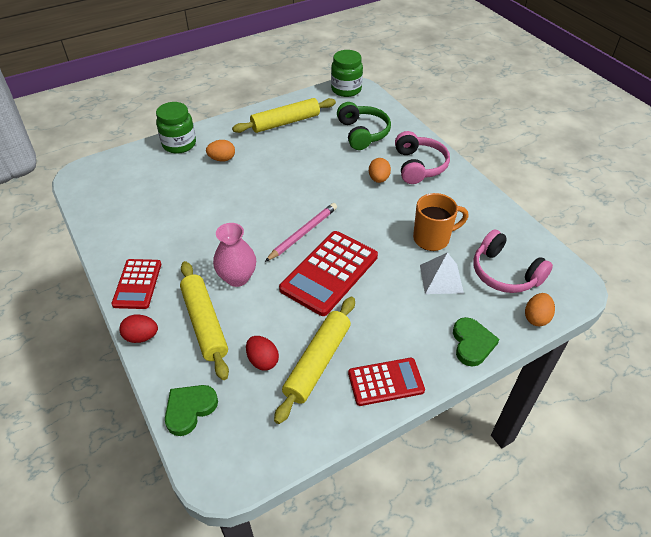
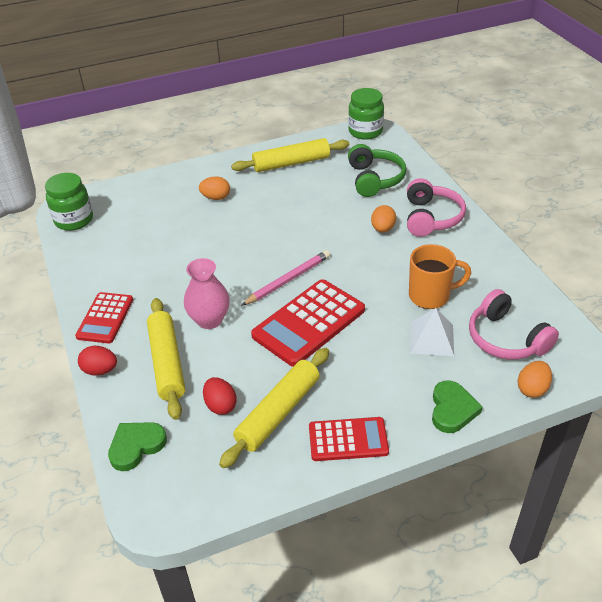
camera: 10 degrees right, 5 degrees down
green jar [156,102,196,154] -> green jar moved to [45,173,93,231]

